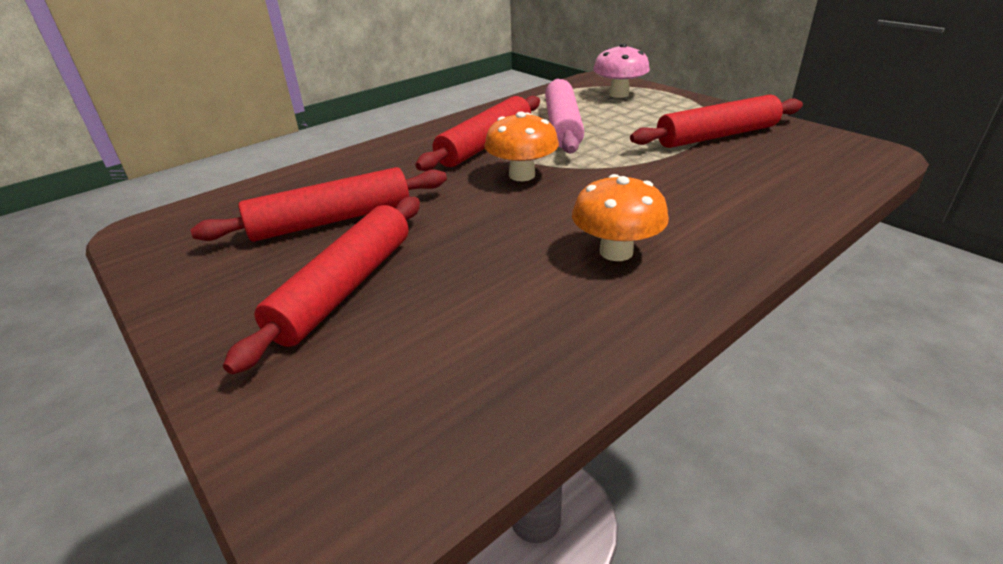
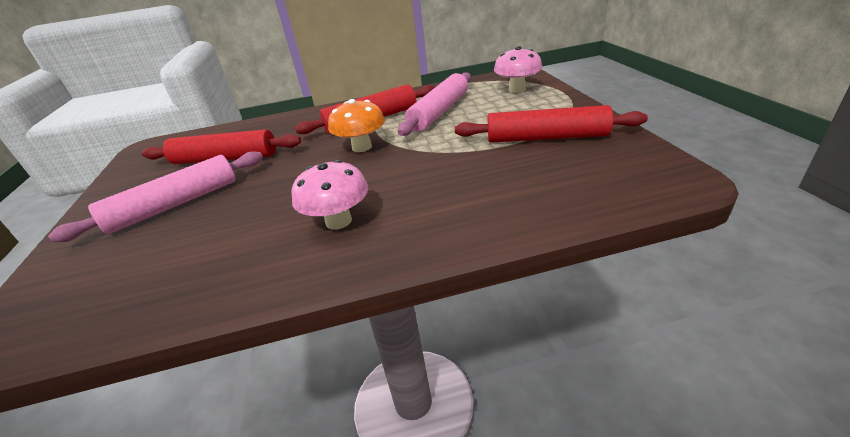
camera: 30 degrees right, 0 degrees up
red rolling pin [223,197,420,374] -> pink rolling pin [48,151,263,242]
orange mushroom [572,174,669,261] -> pink mushroom [291,160,368,230]

